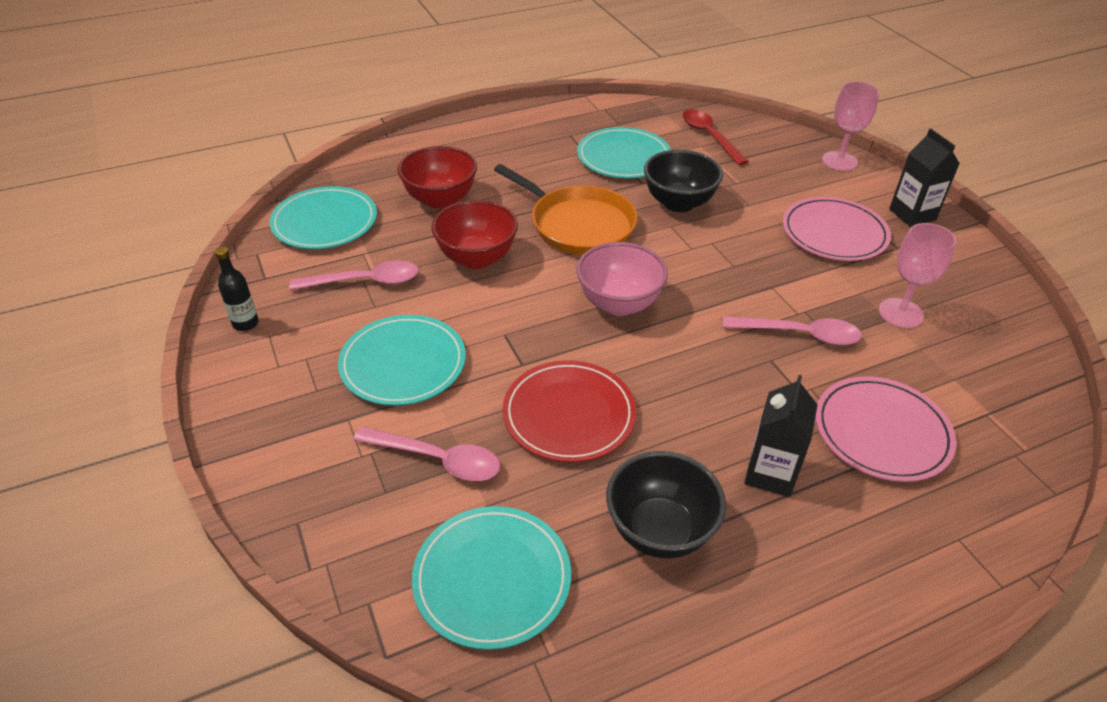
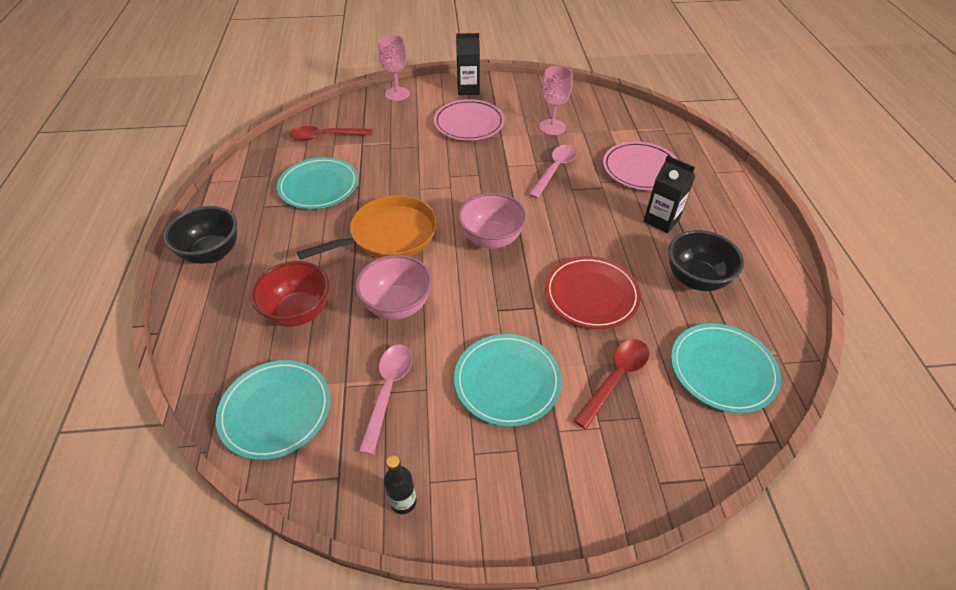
camera: 70 degrees left, 5 degrees up
pink spoon [353,427,501,481] -> red spoon [573,339,649,429]
red bowl [431,200,518,269] -> pink bowl [355,255,432,320]
black bowl [644,149,723,212] -> black bowl moved to [163,206,237,264]

